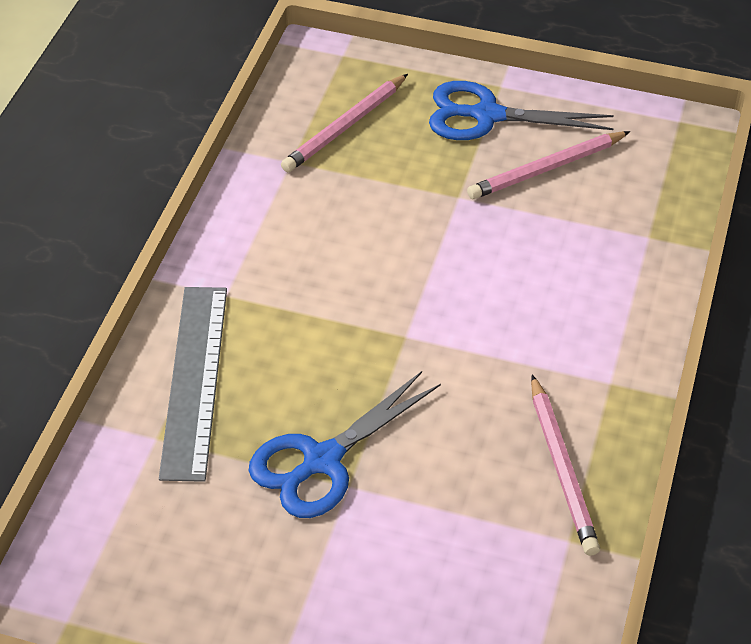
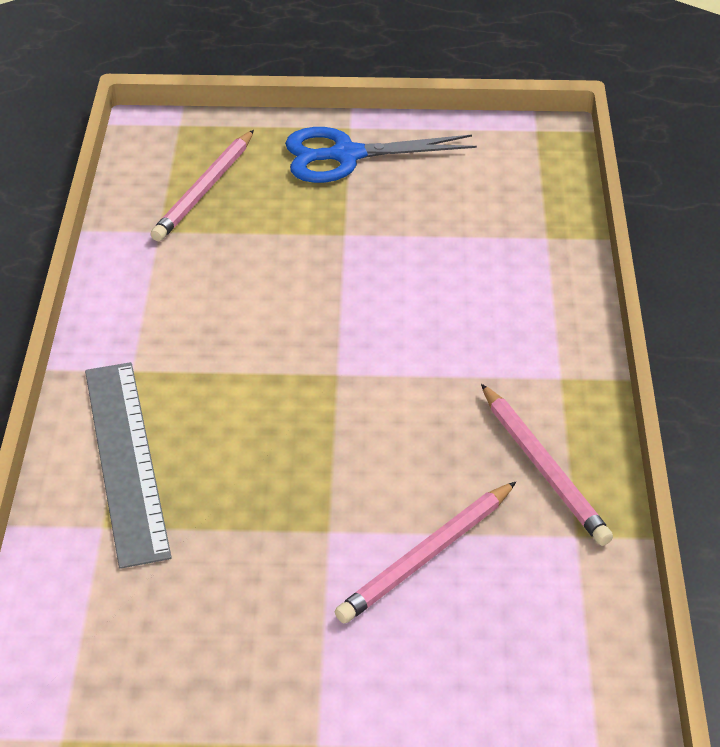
camera: 15 degrees left, 5 degrees down
blue scissors [249,371,441,518] -> none
pink pencil [467,131,630,199] -> pink pencil moved to [335,482,516,623]

